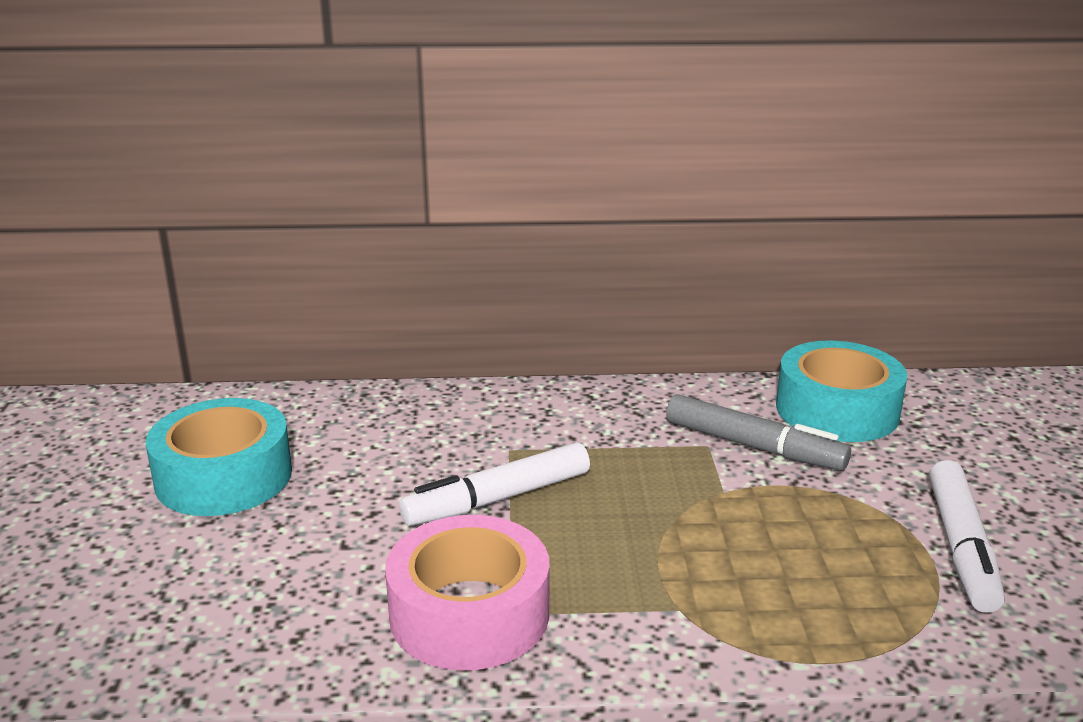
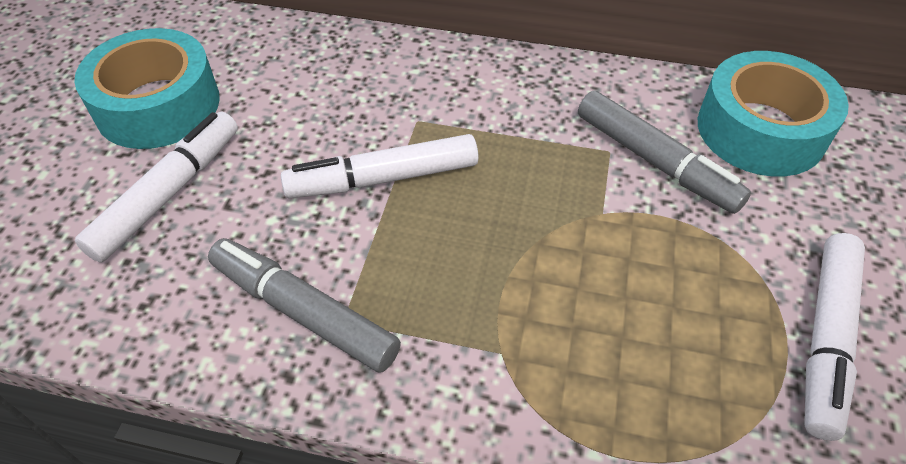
camera: 15 degrees right, 25 degrees up
pink tape [385,515,549,670] -> grey marker [208,238,401,372]
none -> white marker [75,111,238,262]

